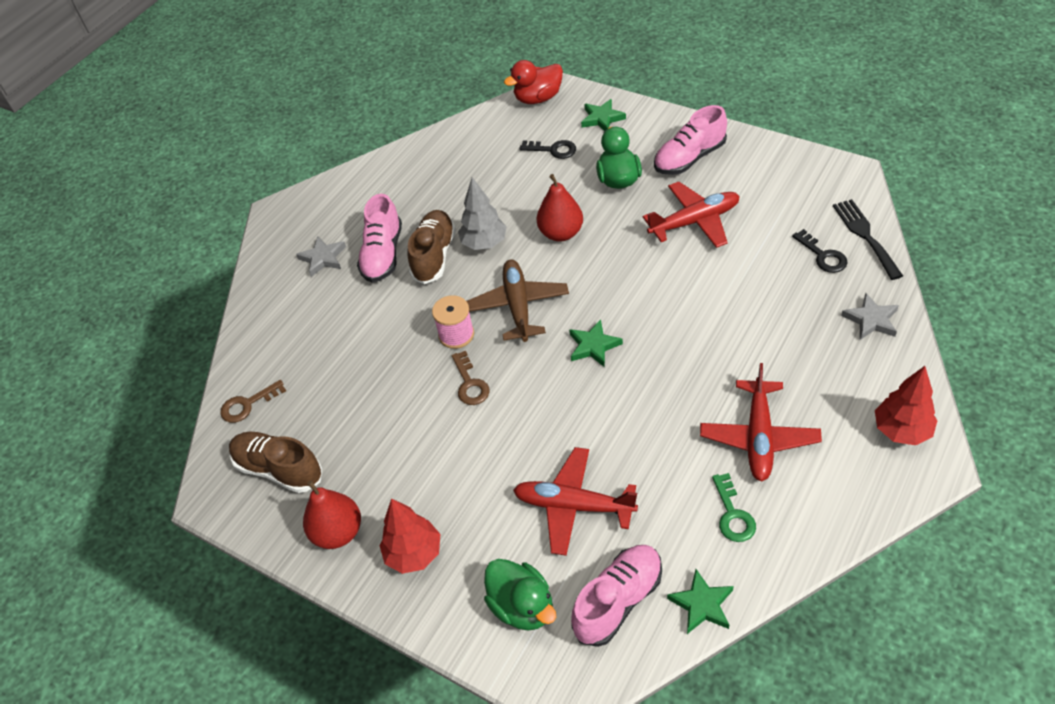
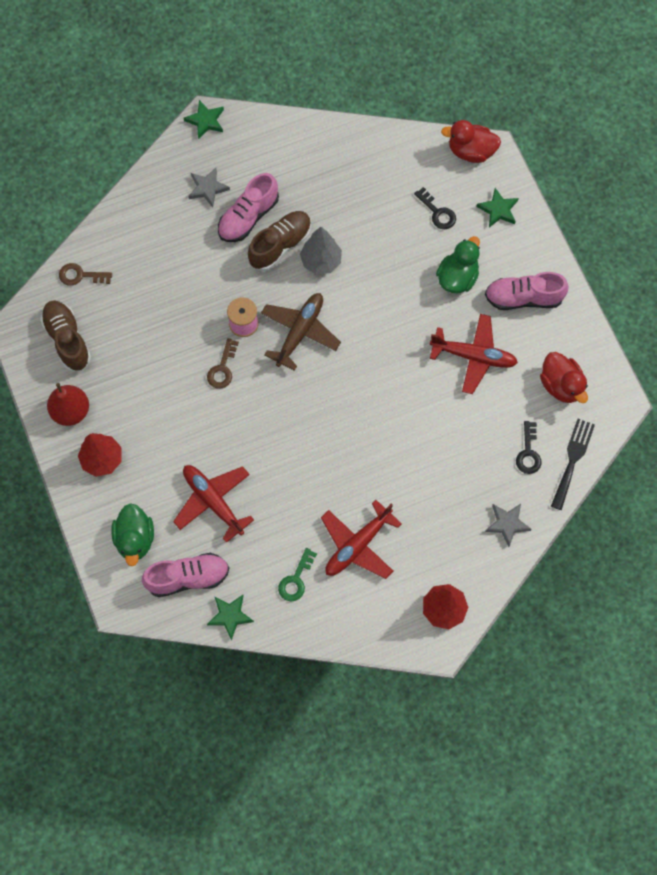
camera: 30 degrees right, 20 degrees up
red pear [537,174,583,242] -> none
green star [569,319,623,367] -> green star moved to [184,100,224,139]
none -> red duck [540,352,588,403]

